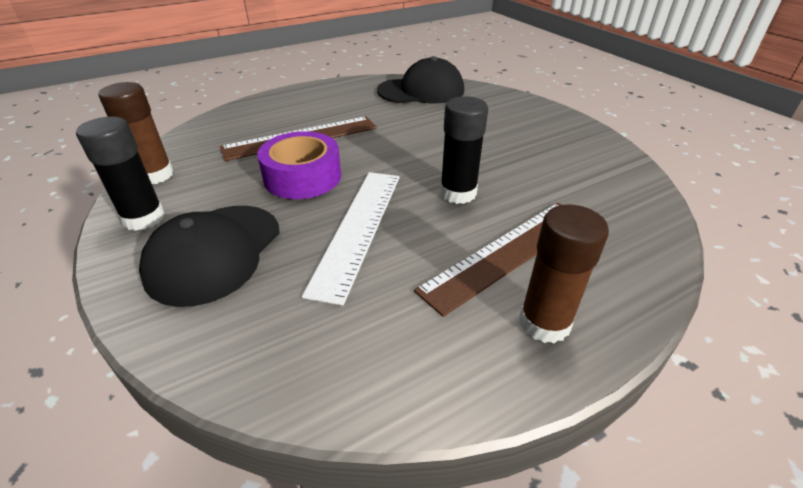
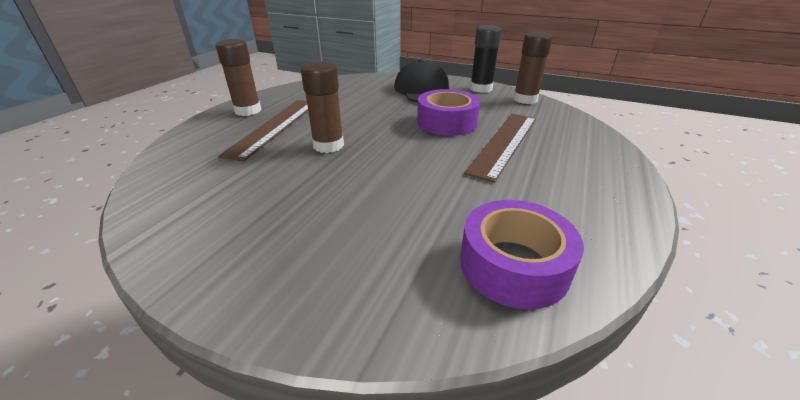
camera: 145 degrees right, 5 degrees down
white ruler [302,172,400,306] -> none
black cap [377,56,464,104] -> purple tape [460,200,584,309]
black glue stick [440,96,488,204] -> brown glue stick [301,61,344,153]

